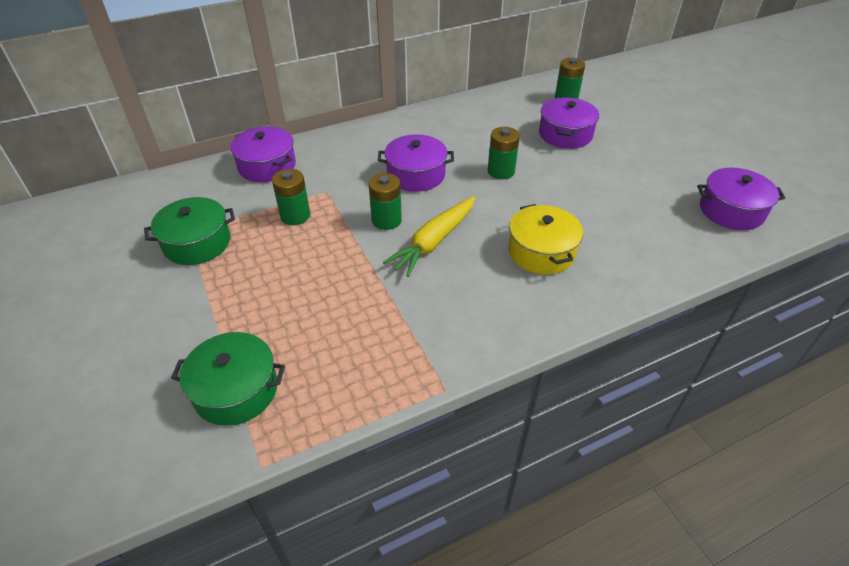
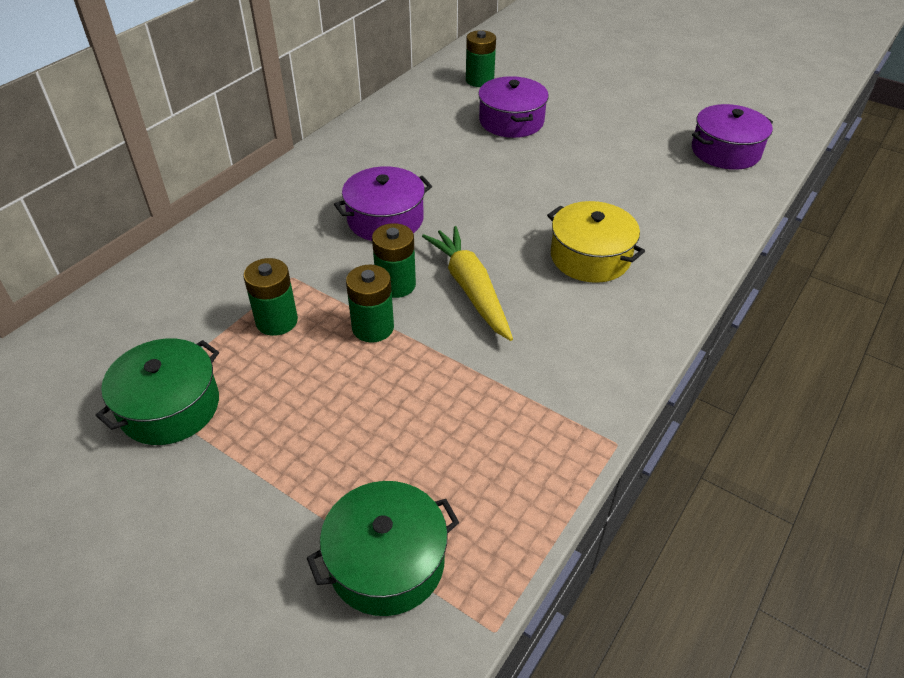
camera: 30 degrees left, 0 degrees up
purple pot [230,126,296,182] -> none
yellow carrot [383,196,475,277] -> yellow carrot turned 150 degrees clockwise [422,226,513,341]
green battery [488,127,520,179] -> green battery moved to [346,265,394,343]

